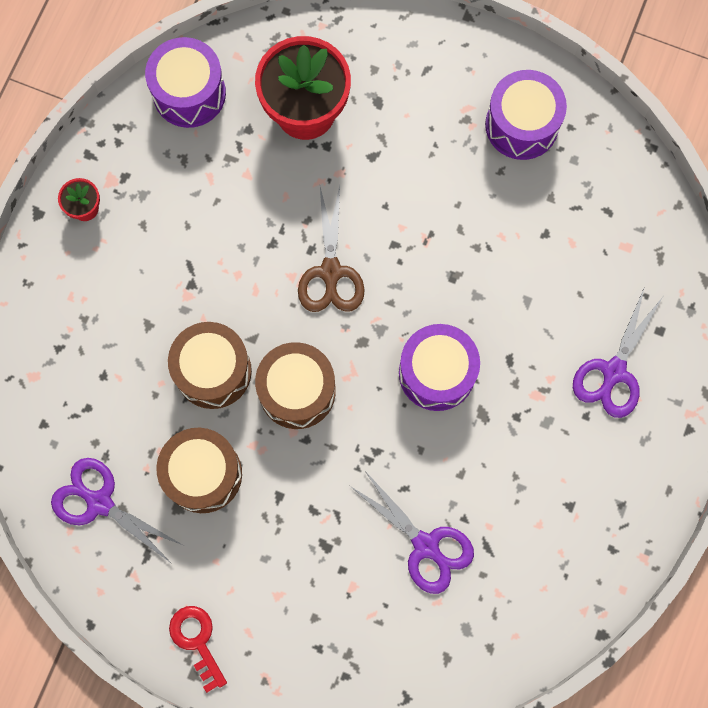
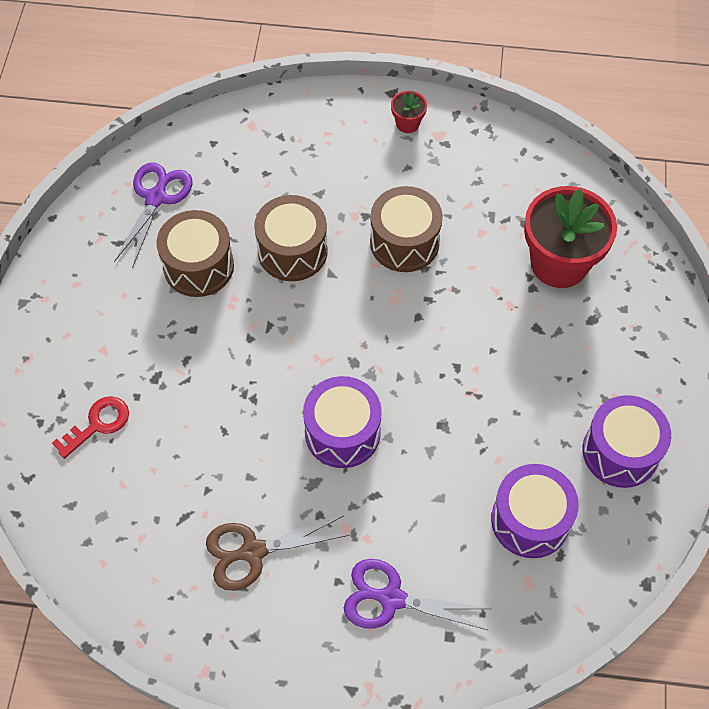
camera: 75 degrees right, 15 degrees down
purple drum [145,37,226,128] -> purple drum moved to [491,464,579,558]
red key [169,606,227,693] -> red key moved to [52,396,129,459]
brown drum [255,342,336,429] -> brown drum moved to [370,186,443,272]
brown scissors [298,185,365,312] -> brown scissors moved to [206,516,349,591]
purple scissors [350,471,474,594] -> none

